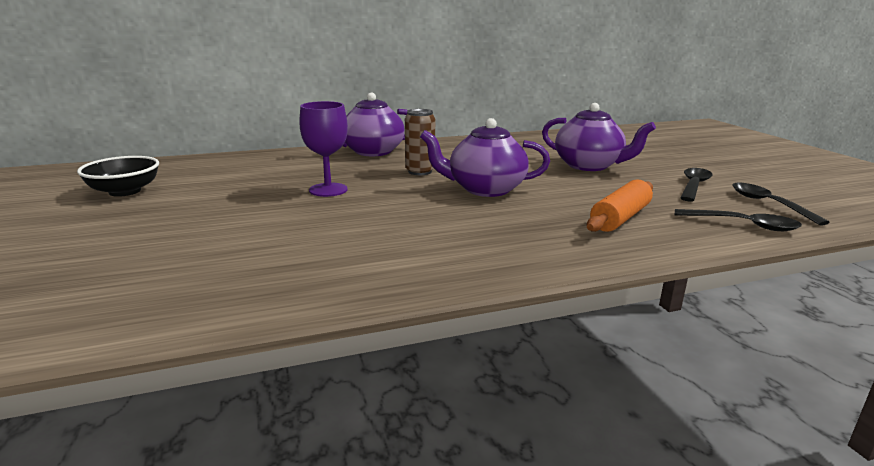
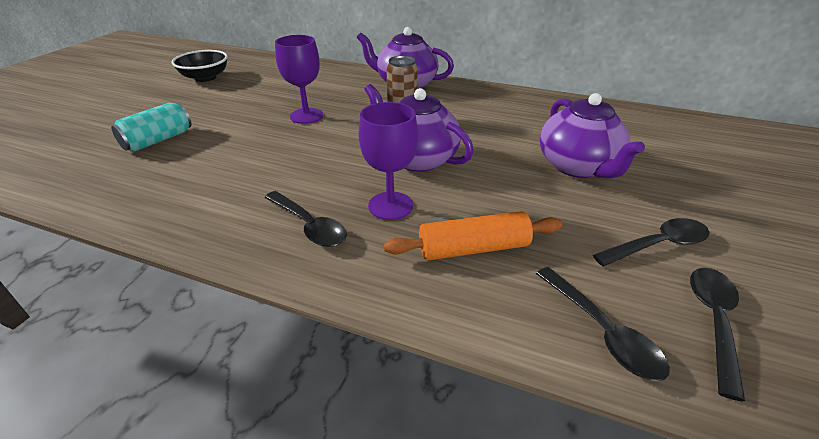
camera: 40 degrees right, 15 degrees up
none -> turquoise can [111,103,192,152]
none -> black spoon [264,191,347,247]
none -> purple goblet [358,102,418,220]

